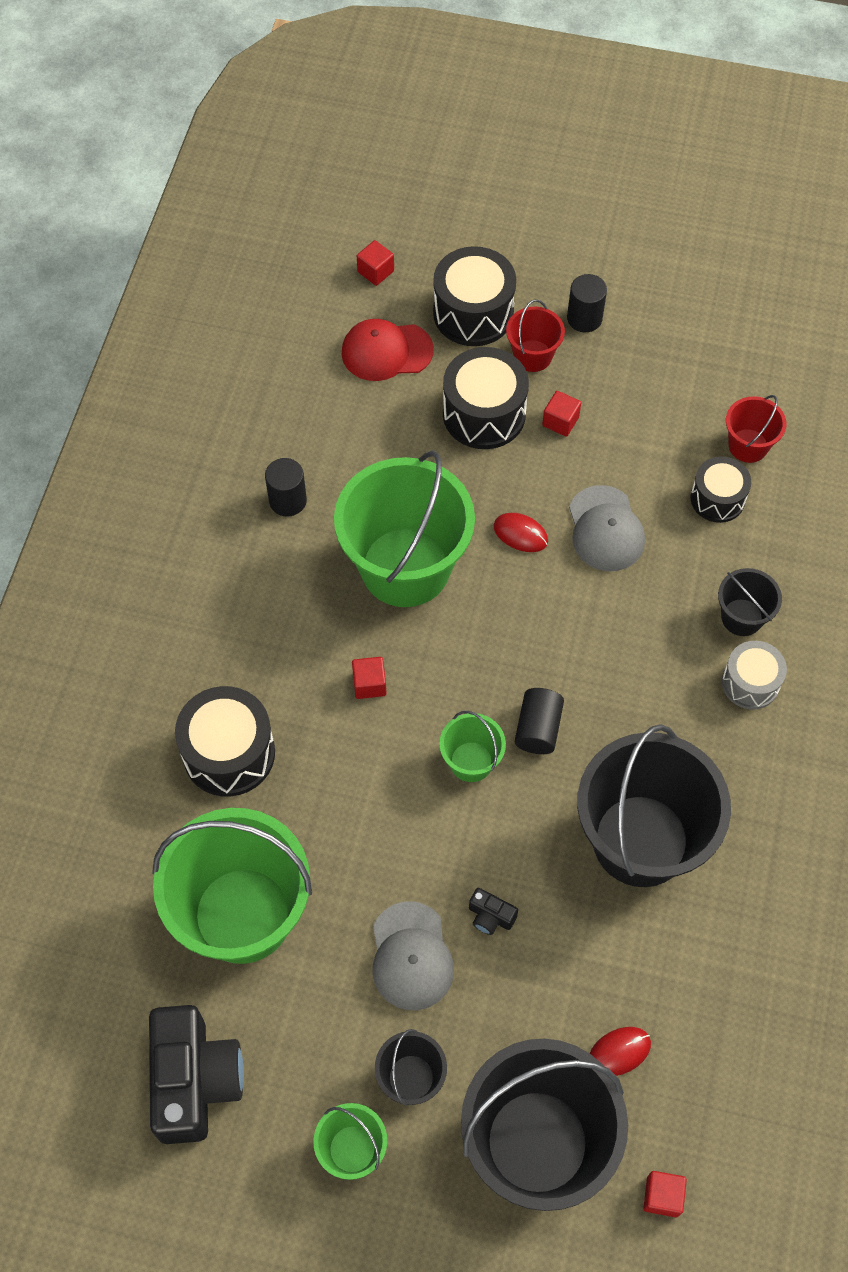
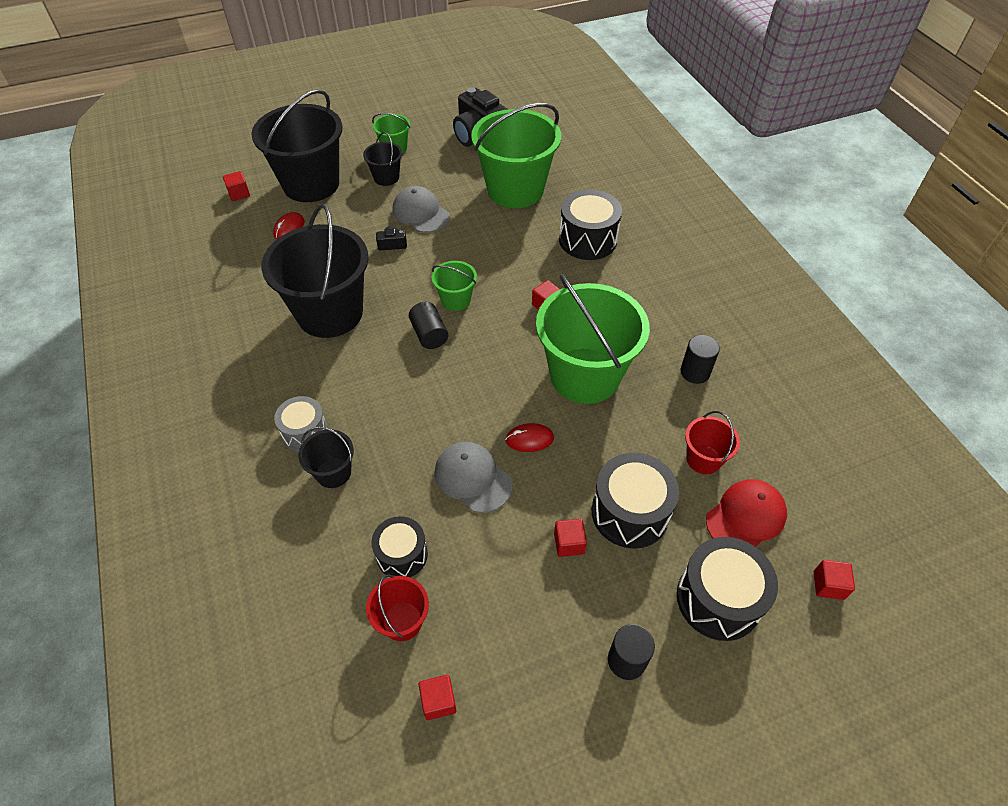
camera: 145 degrees right, 10 degrees down
red bucket [506,299,565,372] -> red bucket moved to [685,411,740,474]
none -> red cube [419,675,457,720]

